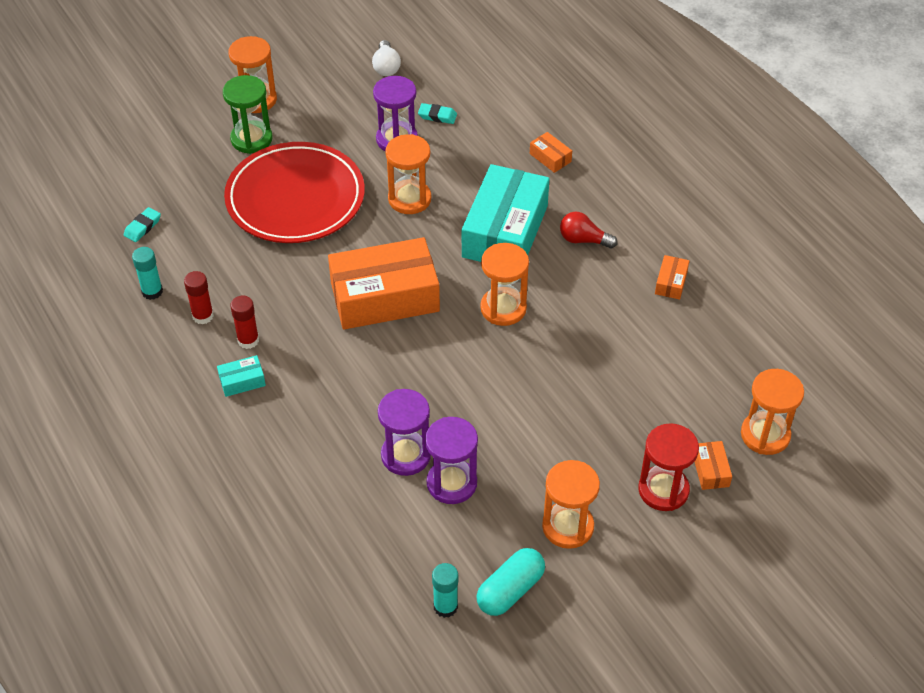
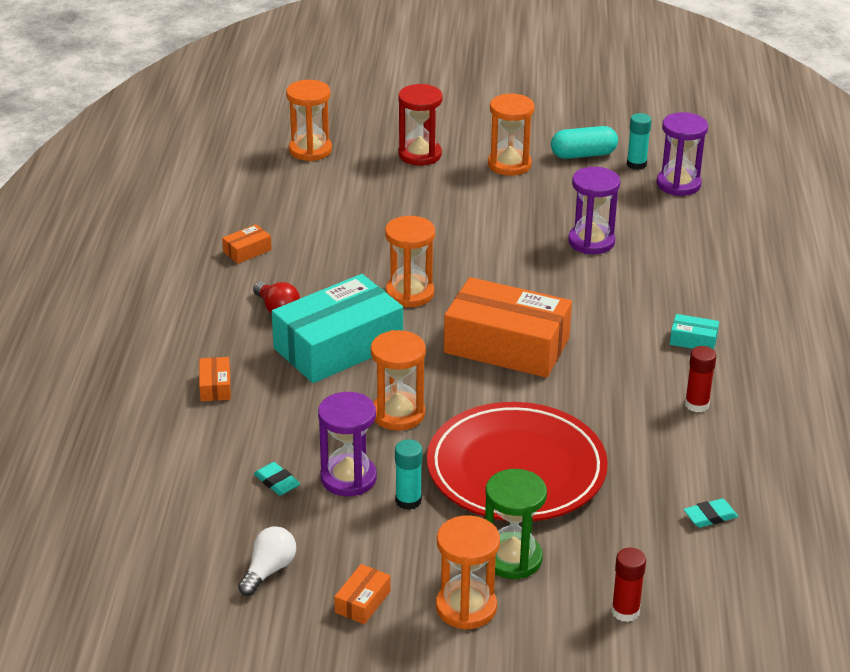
camera: 145 degrees left, 15 degrees down
turquoise glue stick [132,247,163,300] -> turquoise glue stick moved to [395,439,422,510]
red glue stick [230,296,259,349] -> red glue stick moved to [611,548,646,622]
purple hourglass [425,417,478,504] -> purple hourglass moved to [657,112,708,196]
orange box [694,441,732,490] -> orange box moved to [334,564,391,624]

